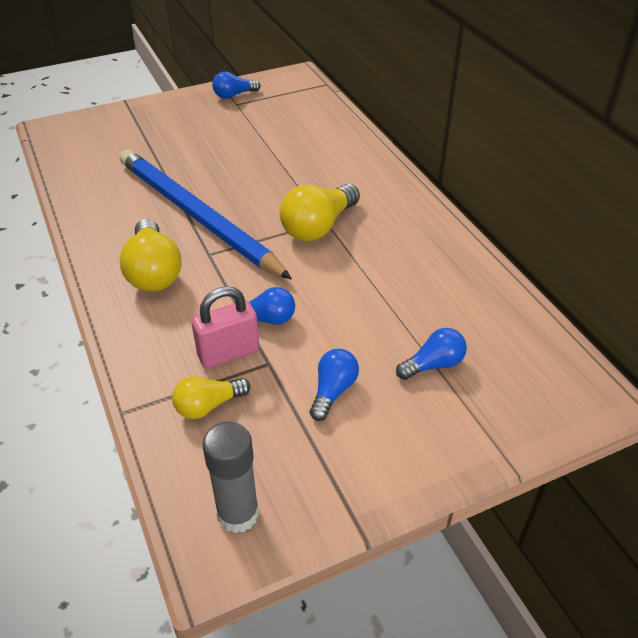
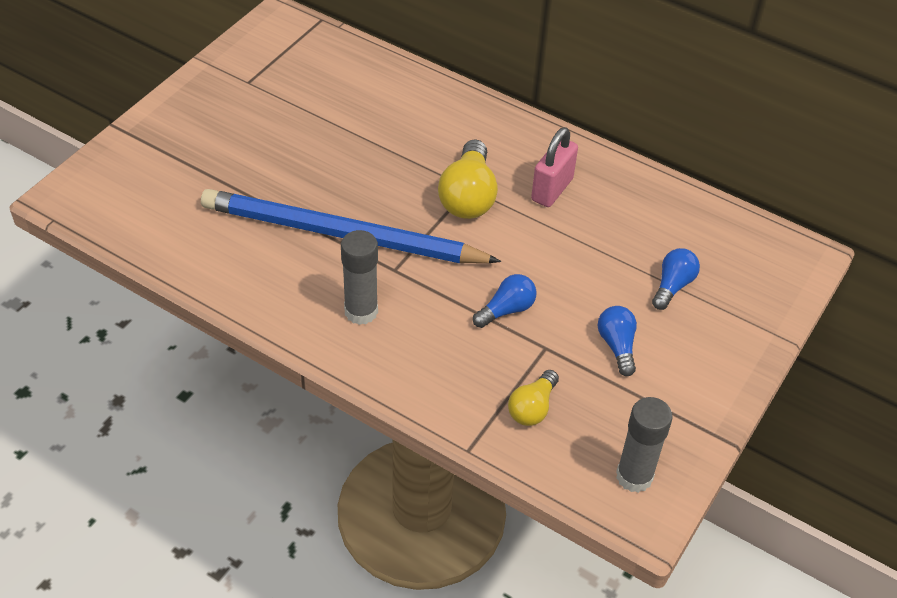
camera: 35 degrees left, 5 degrees up
yellow light bulb [120,219,181,292] -> grey glue stick [341,230,378,325]
pink padlock [191,286,259,369] -> pink padlock moved to [531,127,578,207]
blue light bulb [212,71,260,99] -> none

